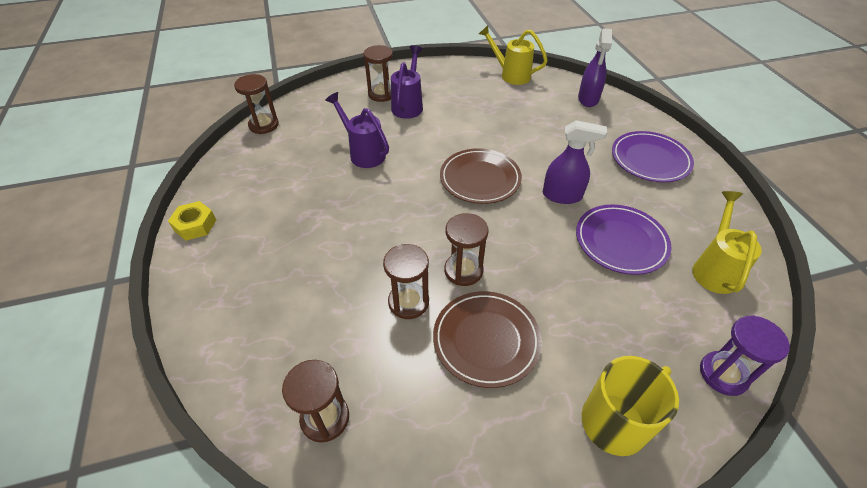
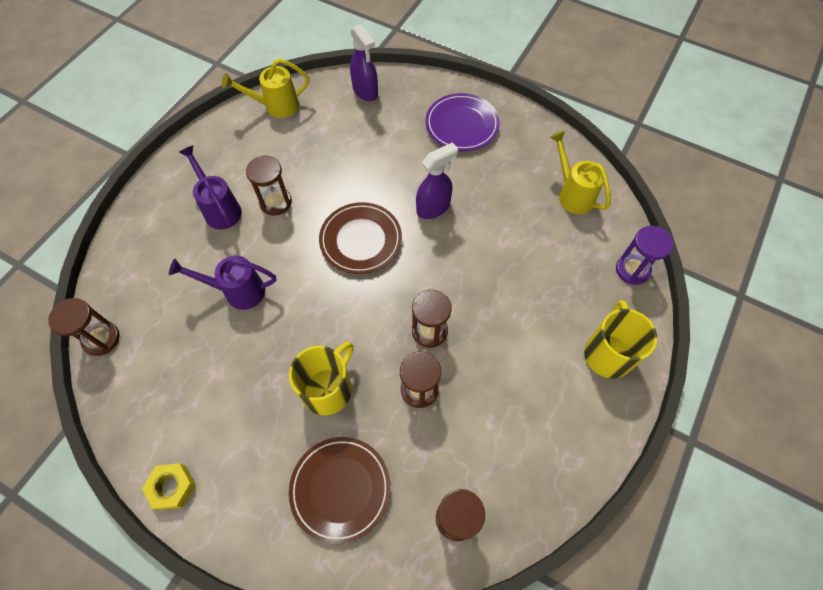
camera: 45 degrees left, 15 degrees up
brown hourglass [363,45,393,102] -> brown hourglass moved to [246,156,292,216]
brown plate [433,291,542,388] -> brown plate moved to [289,437,391,544]
purple plate [576,205,672,275] -> none
none -> yellow mug [289,342,354,416]

